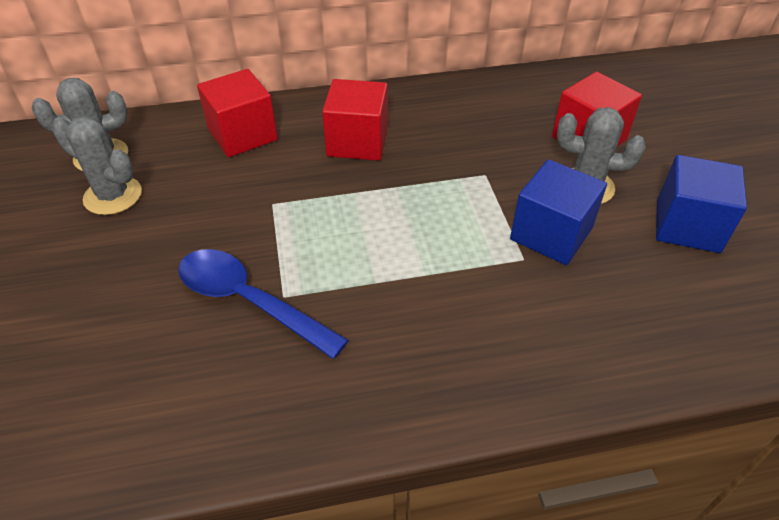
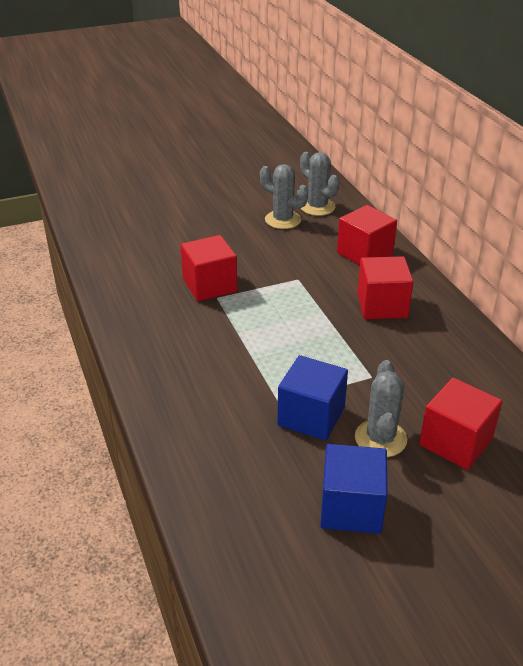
camera: 80 degrees right, 10 degrees down
grey cactus [52,116,142,215] -> grey cactus turned 75 degrees counterclockwise [260,164,308,229]
blue spoon [178,249,349,359] -> red cube [180,235,237,301]

